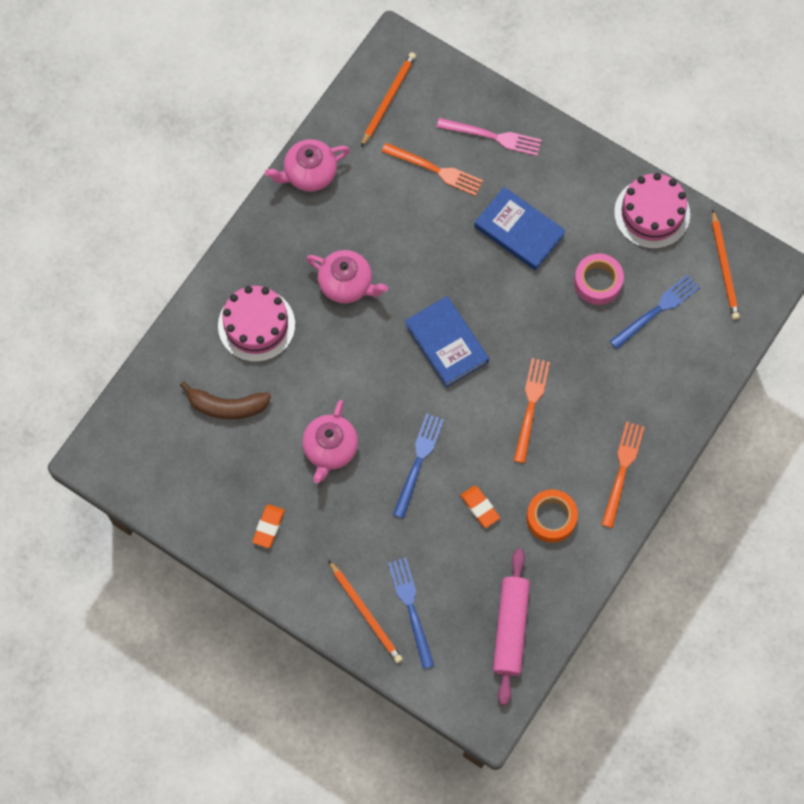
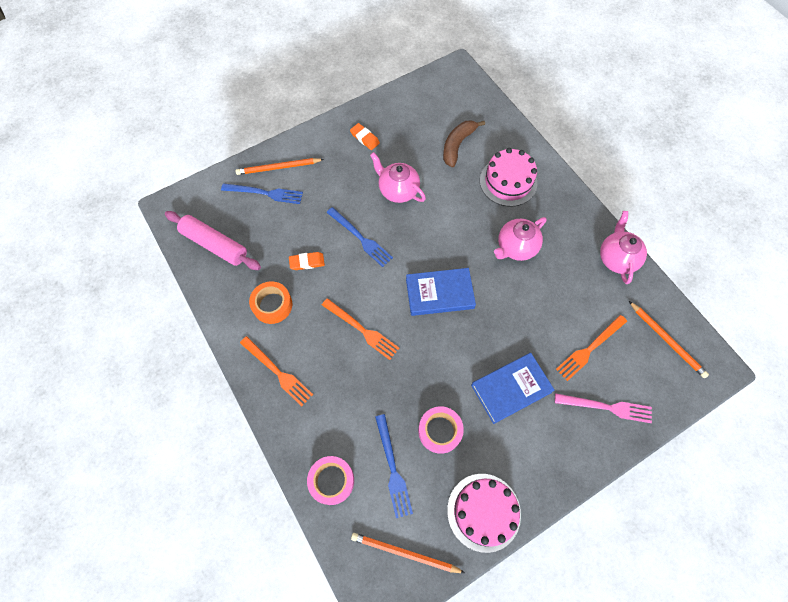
camera: 115 degrees right, 5 degrees down
pink fork [437,118,542,156] -> pink fork turned 120 degrees counterclockwise [555,393,652,423]
none -> pink tape [307,456,354,505]

